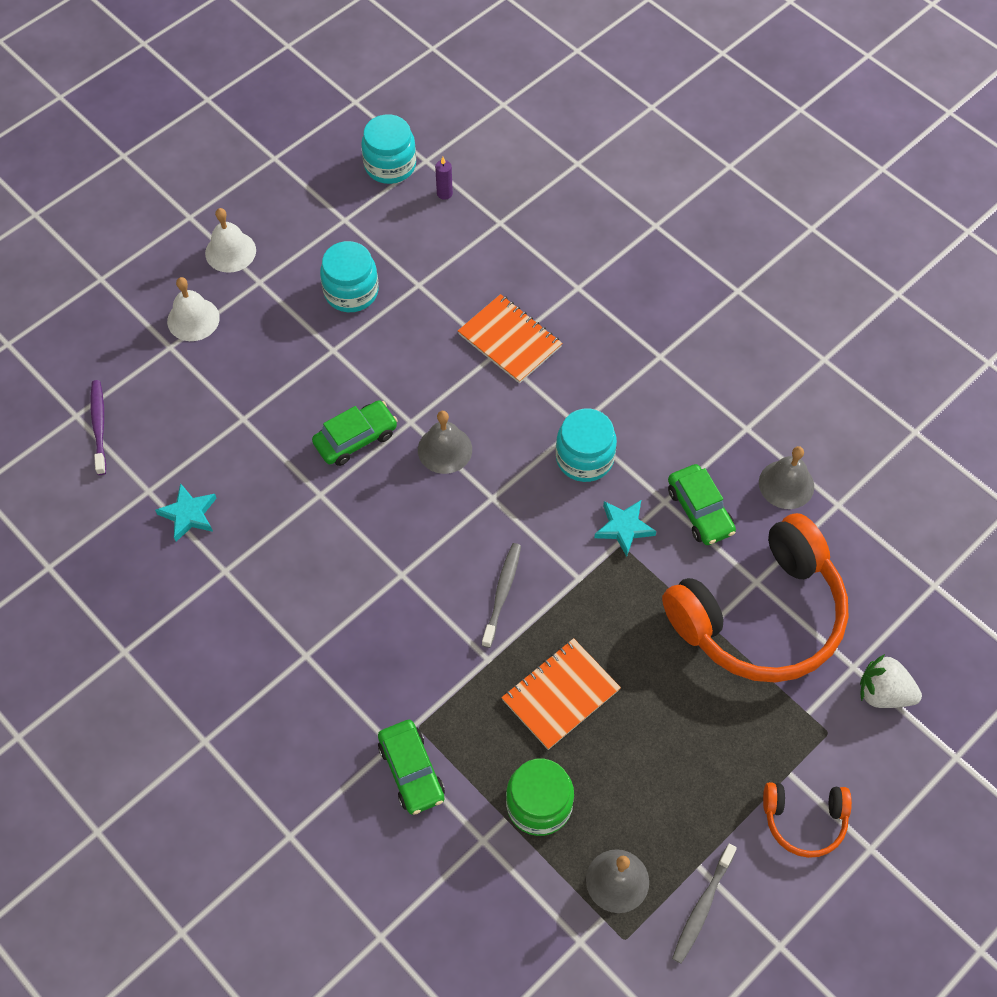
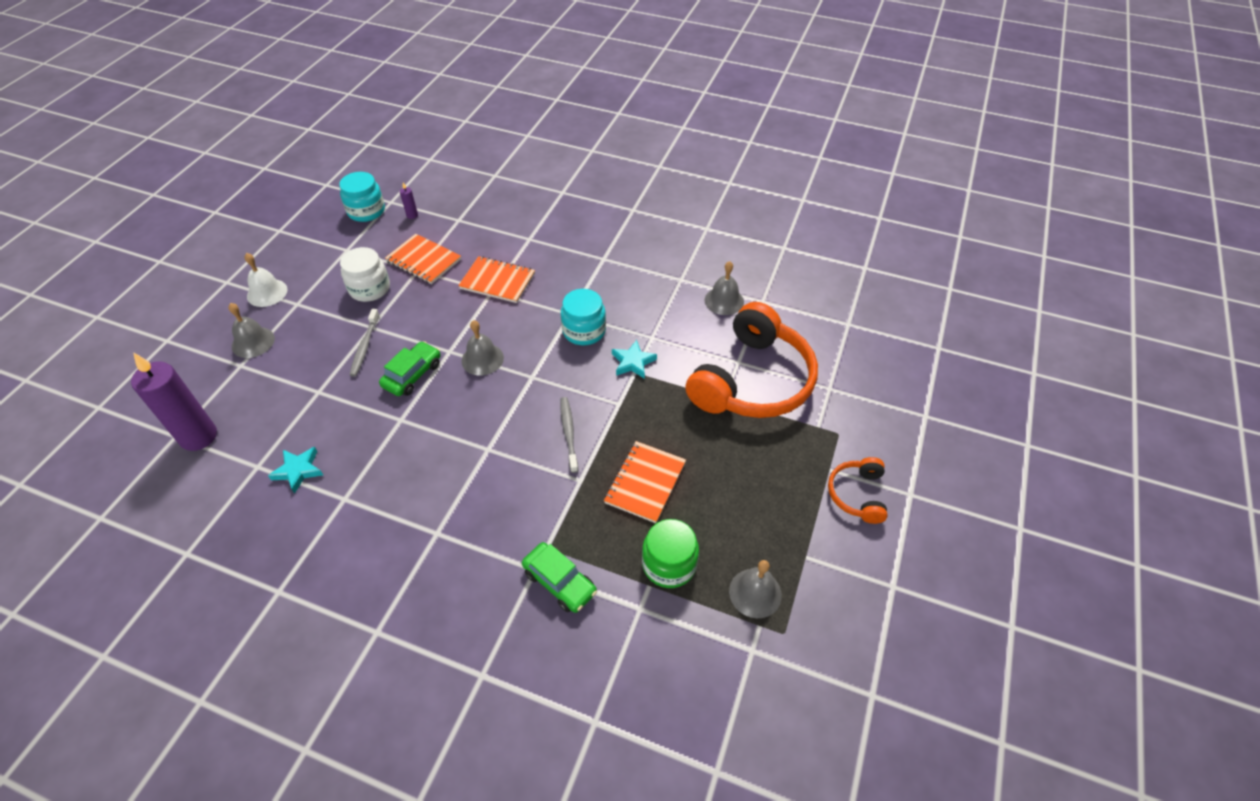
camera: 25 degrees left, 10 degrees down
purple toothbrush [91,380,106,475] -> purple candle [131,352,217,451]
white bell [167,277,220,341] -> grey bell [228,303,275,358]
turquoise jar [320,241,379,312] -> white jar [340,247,390,302]
green car [668,464,736,545] -> none
grey toothbrush [672,844,737,964] -> grey toothbrush moved to [350,309,379,377]
orange headphones [763,782,852,858] -> orange headphones turned 120 degrees clockwise [828,457,887,524]
white strawberry [860,654,922,708] -> none
none -> orange notebook [385,234,461,284]

